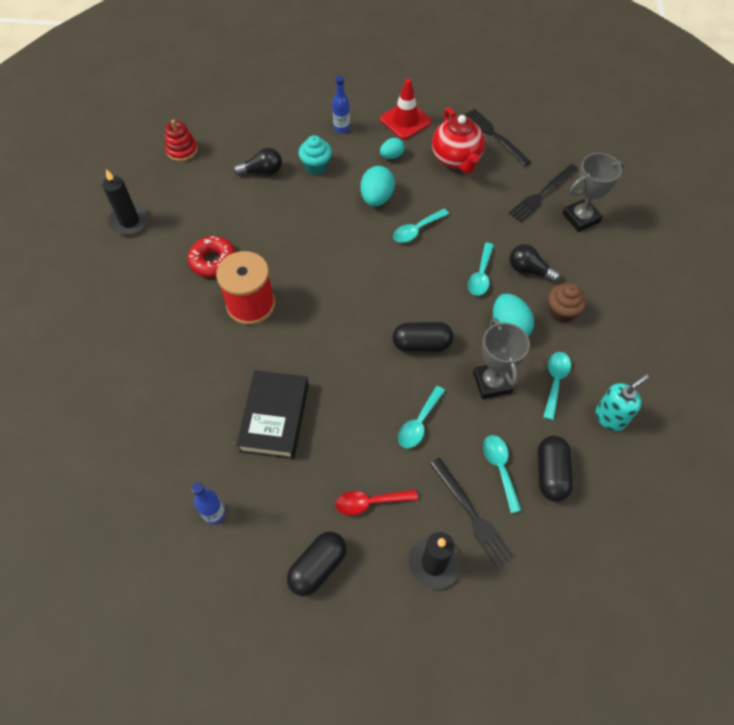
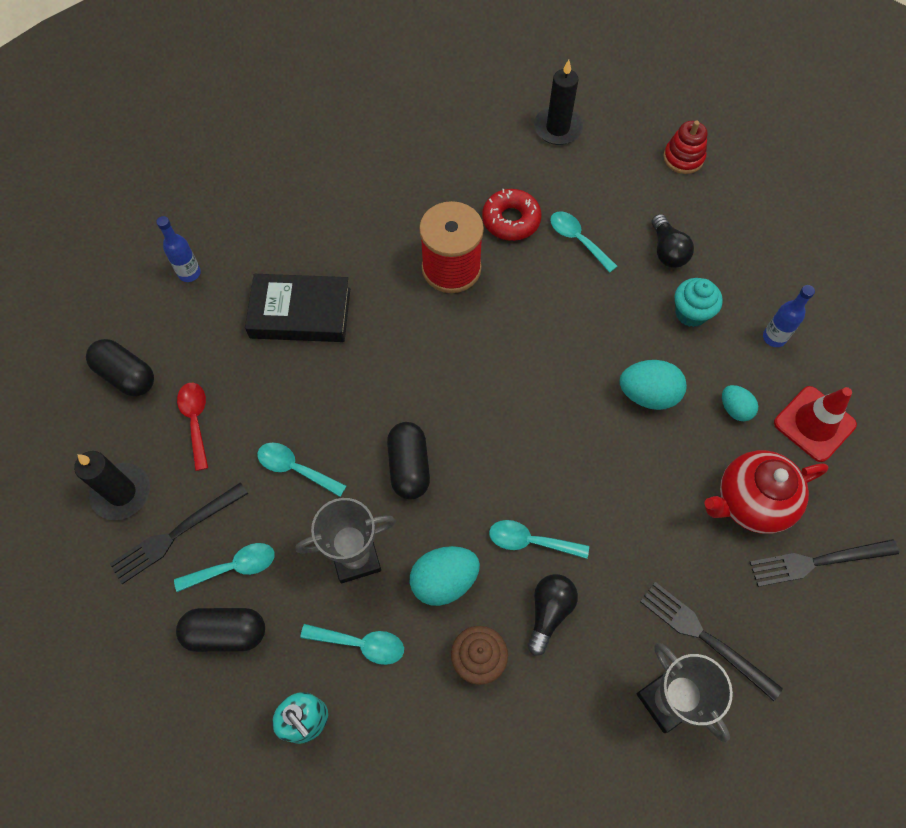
camera: 85 degrees right, 5 degrees up
turquoise spoon [393,209,449,243] -> turquoise spoon moved to [550,211,617,273]
black fork [463,108,531,166] -> black fork turned 150 degrees counterclockwise [750,539,899,587]

